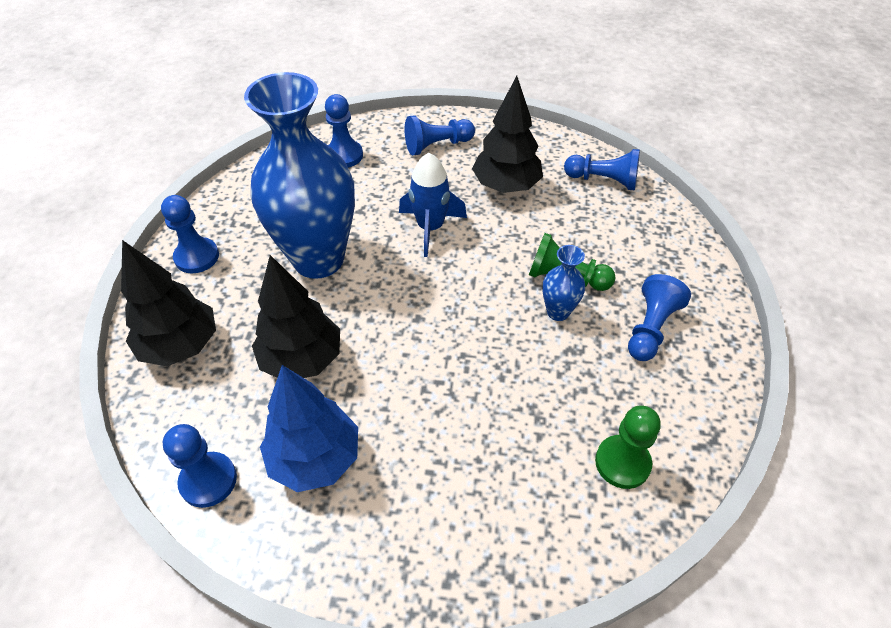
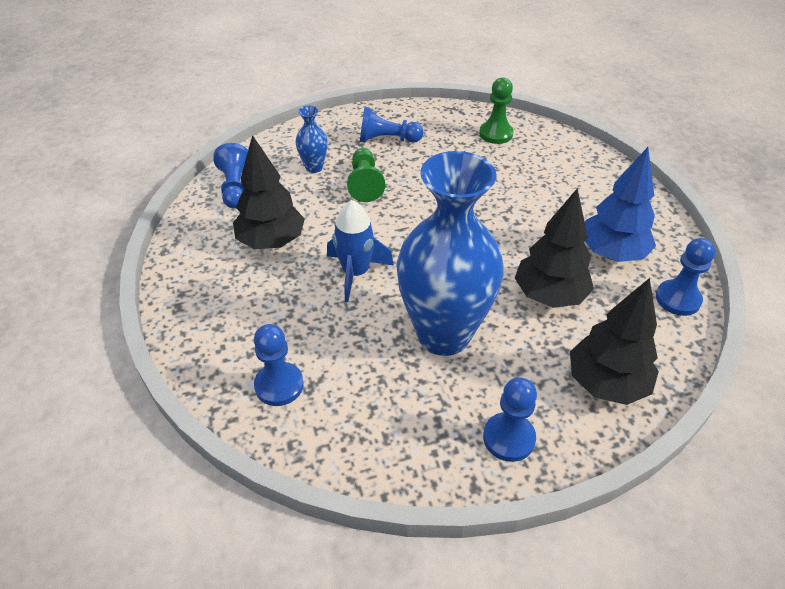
camera: 115 degrees left, 5 degrees down
blue pawn [405,115,475,155] -> none
blue vase [542,245,585,321] -> blue vase moved to [295,105,328,173]

